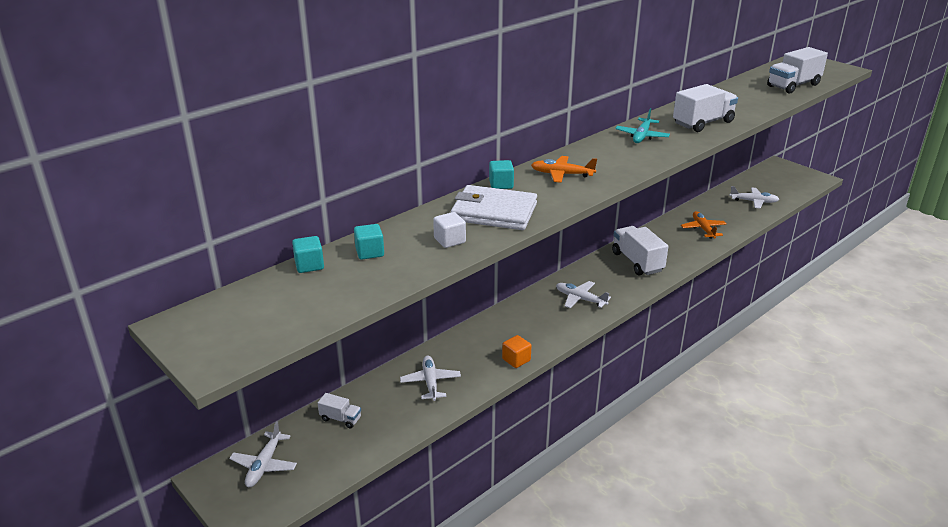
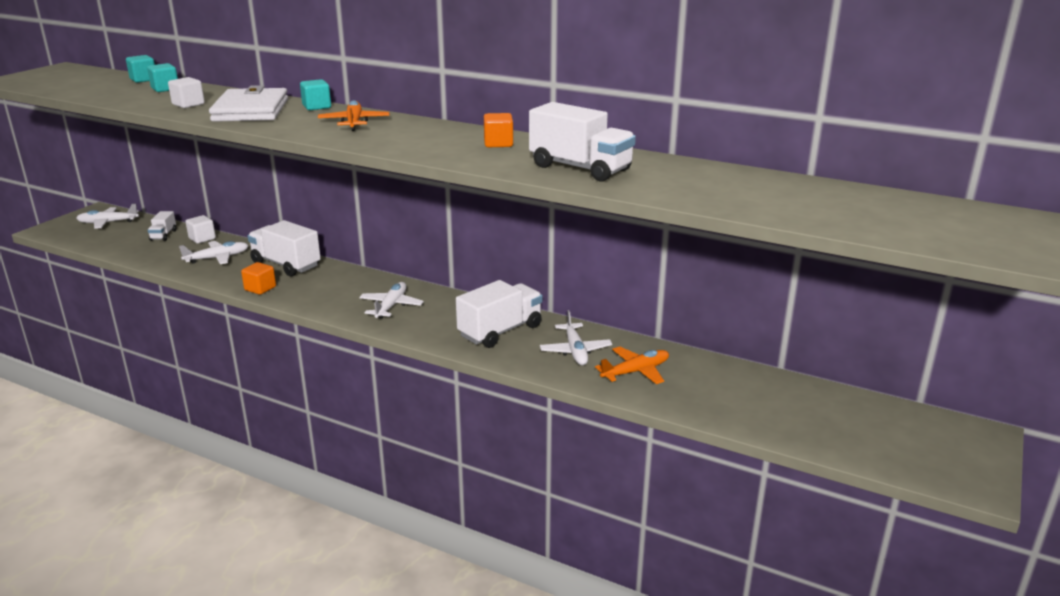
camera: 70 degrees right, 5 degrees down
turquoise plane [615,108,670,143] -> orange cube [484,113,513,147]
white plane [729,186,779,209] -> white plane moved to [540,310,612,365]
white truck [767,47,828,93] -> white truck moved to [248,220,321,276]
none -> white cube [185,215,216,244]

